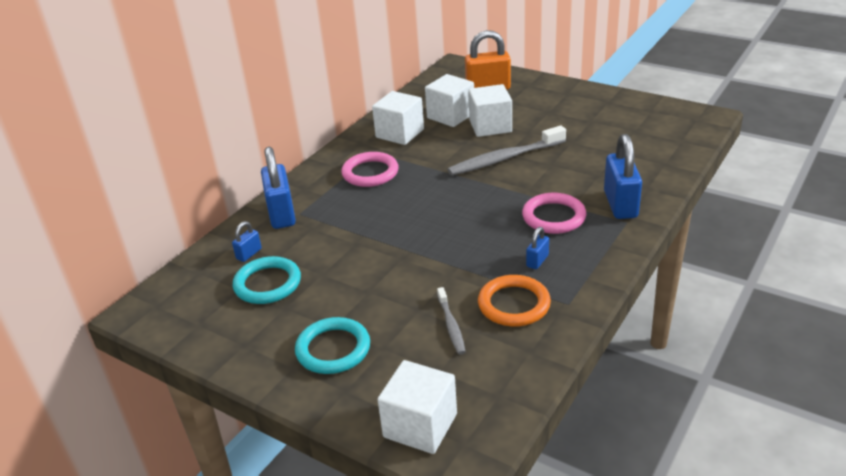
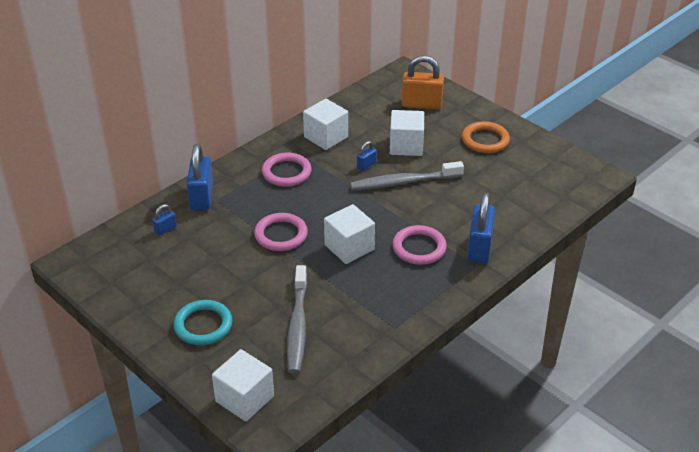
camera: 10 degrees right, 5 degrees up
turquoise ring [233,256,301,304] -> none
white cube [425,74,474,127] -> white cube moved to [324,204,375,264]
grey toothbrush [437,287,465,355] -> grey toothbrush [287,265,307,374], size x1.87
orange ring [478,275,551,327] -> orange ring moved to [462,121,510,153]
blue padlock [526,227,549,269] -> blue padlock moved to [357,141,377,171]
none -> pink ring [254,213,308,251]

